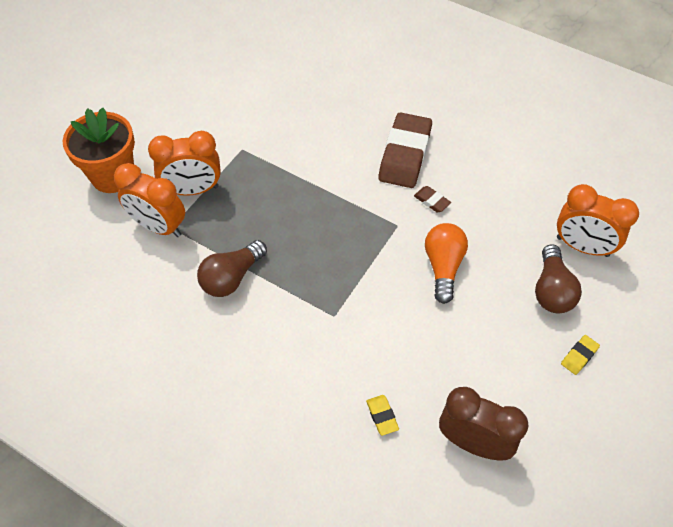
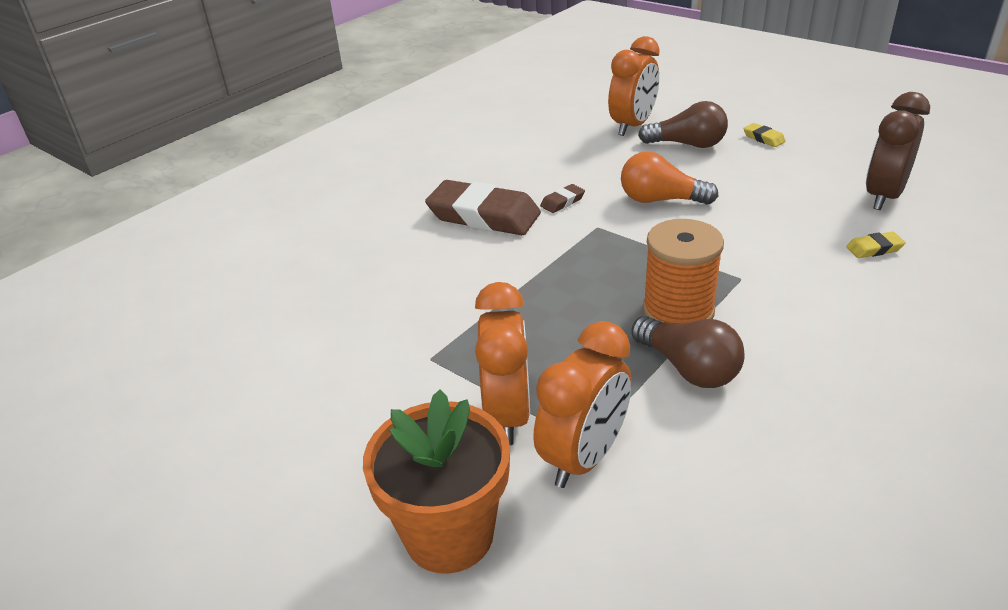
camera: 80 degrees left, 20 degrees down
none -> orange spool [642,219,724,324]

